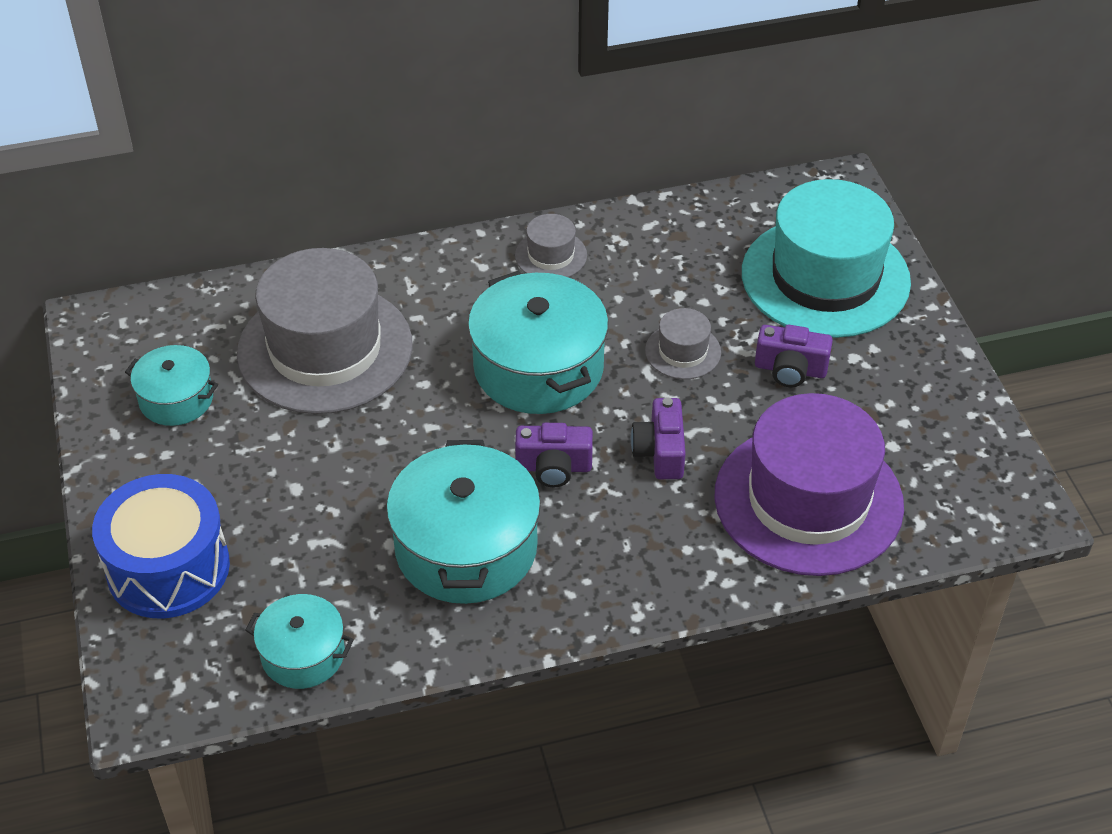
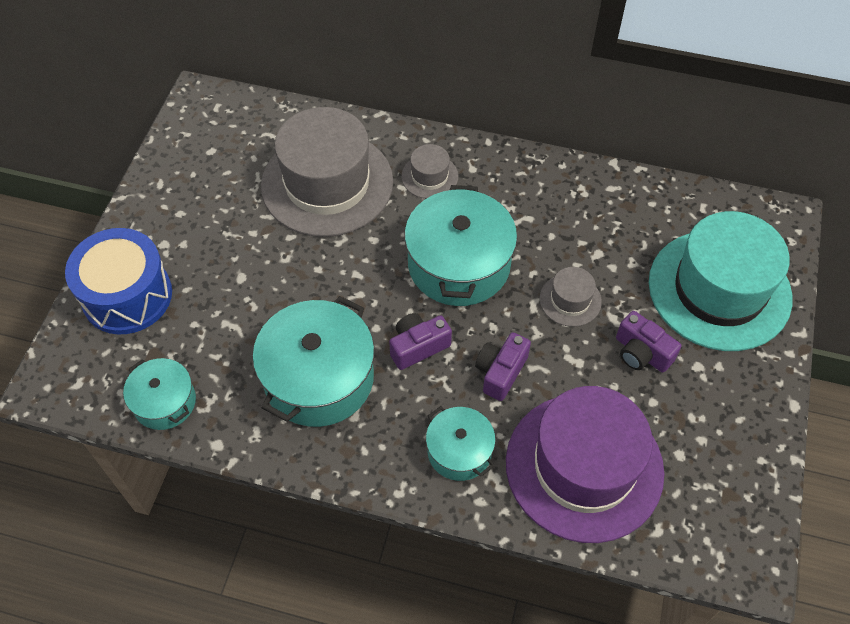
camera: 30 degrees right, 10 degrees up
turquoise pot [125,345,218,426] -> turquoise pot moved to [426,406,496,481]
grey hat [515,214,587,277] -> grey hat moved to [401,144,458,199]
purple camera [515,423,593,487] -> purple camera turned 120 degrees clockwise [389,313,452,370]

